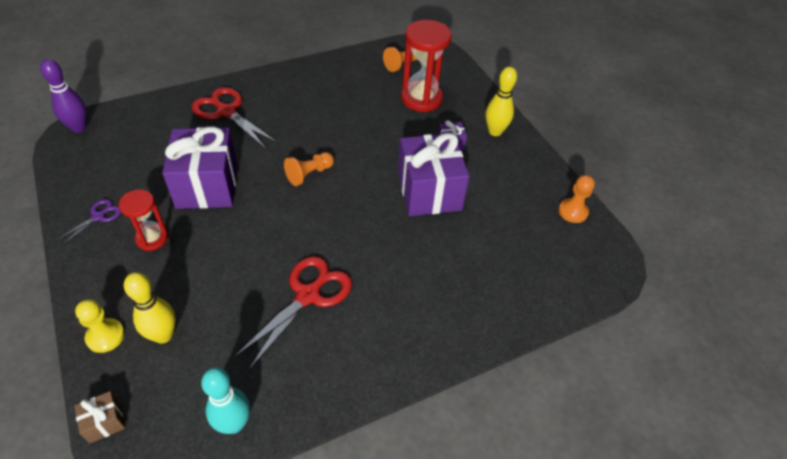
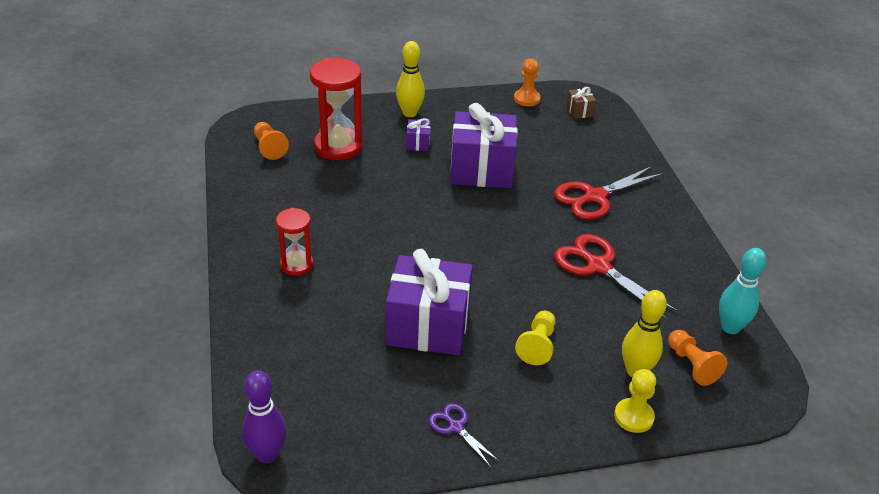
camera: 75 degrees left, 10 degrees down
brown gift [74,391,125,443] -> brown gift moved to [566,87,596,119]
red hourglass [119,190,168,251] -> red hourglass moved to [276,208,314,276]
red scissors [192,87,279,150] -> red scissors moved to [554,166,664,220]
orange pawn [284,152,334,186] -> orange pawn moved to [668,330,727,386]
none -> yellow pawn [515,311,556,365]

